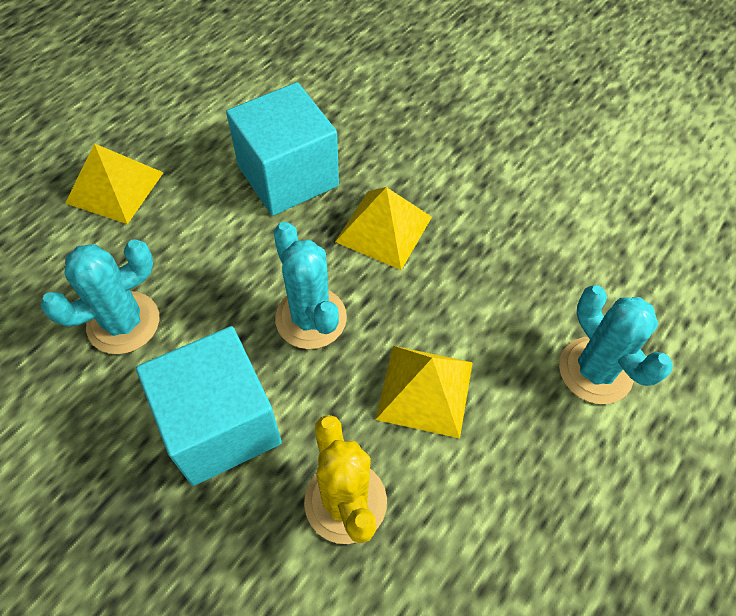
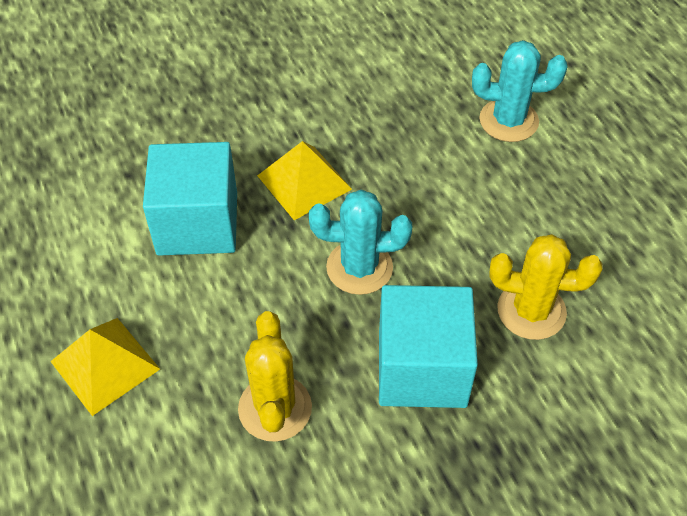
camera: 60 degrees left, 5 degrees down
turquoise cactus [40,239,159,354] -> yellow cactus [238,311,312,442]
yellow pyramid [375,346,473,438] -> none

